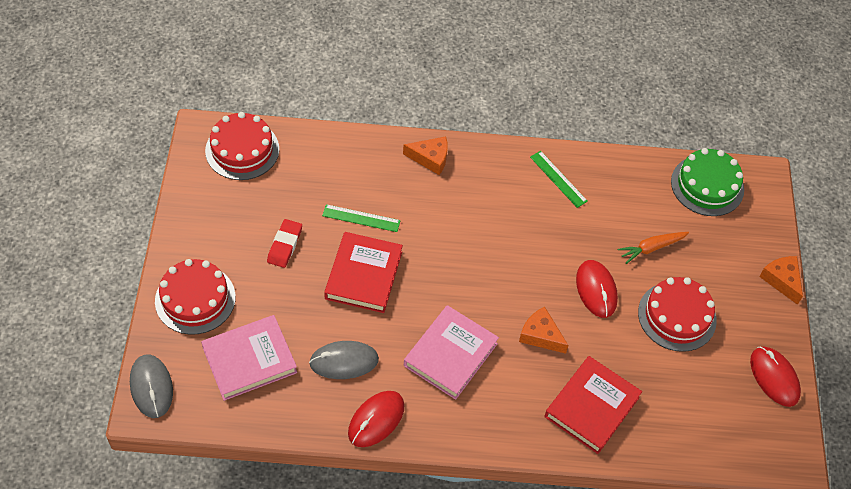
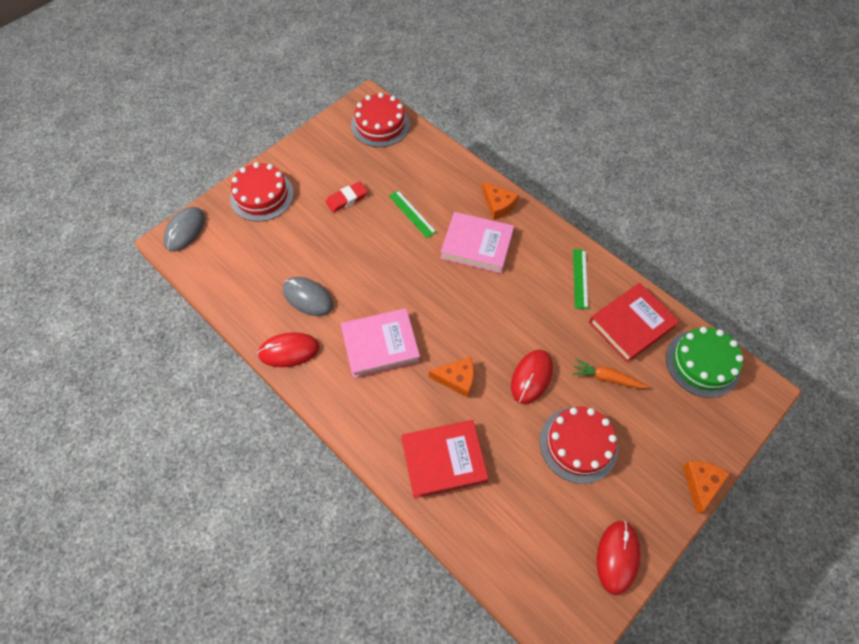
camera: 45 degrees right, 5 degrees up
pink book [201,315,297,401] -> pink book moved to [440,212,514,273]
red book [324,232,403,313] -> red book moved to [589,283,679,363]
orange cheese [519,307,569,354] -> orange cheese turned 105 degrees clockwise [429,357,474,398]

